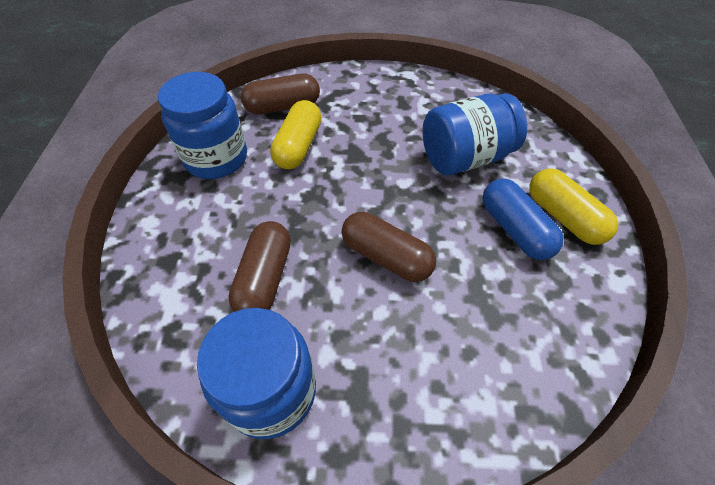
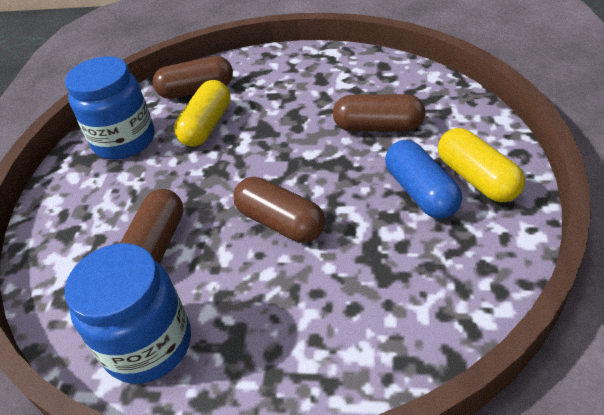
camera: 10 degrees right, 10 degrees down
blue jar [422,93,527,175] -> brown capsule [333,94,425,131]

